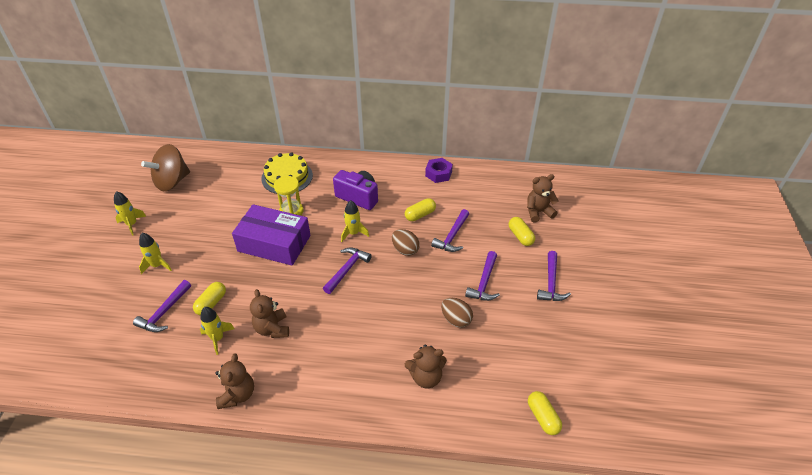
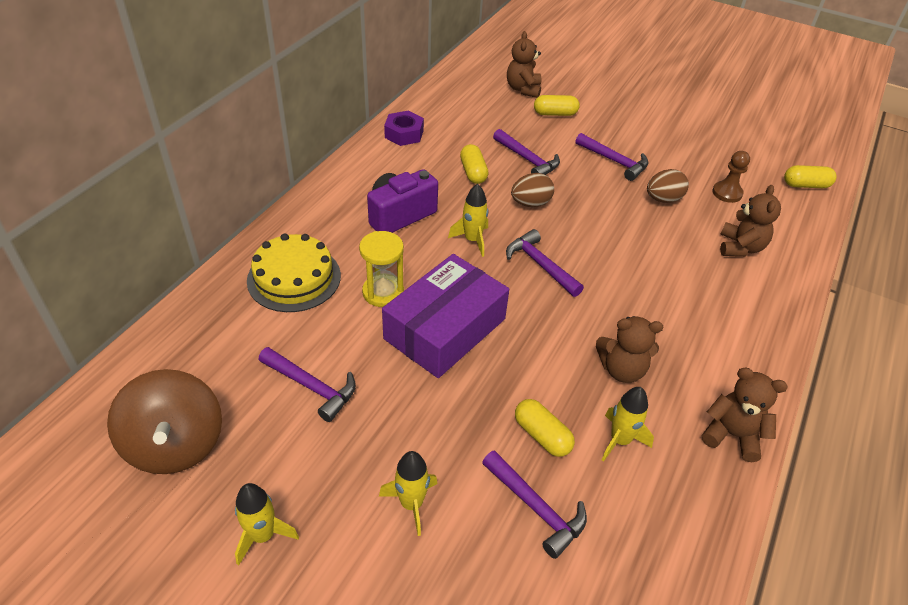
camera: 70 degrees left, 0 degrees up
purple hammer [537,251,571,301] -> purple hammer moved to [259,347,356,422]
none -> brown pawn [712,151,750,203]

